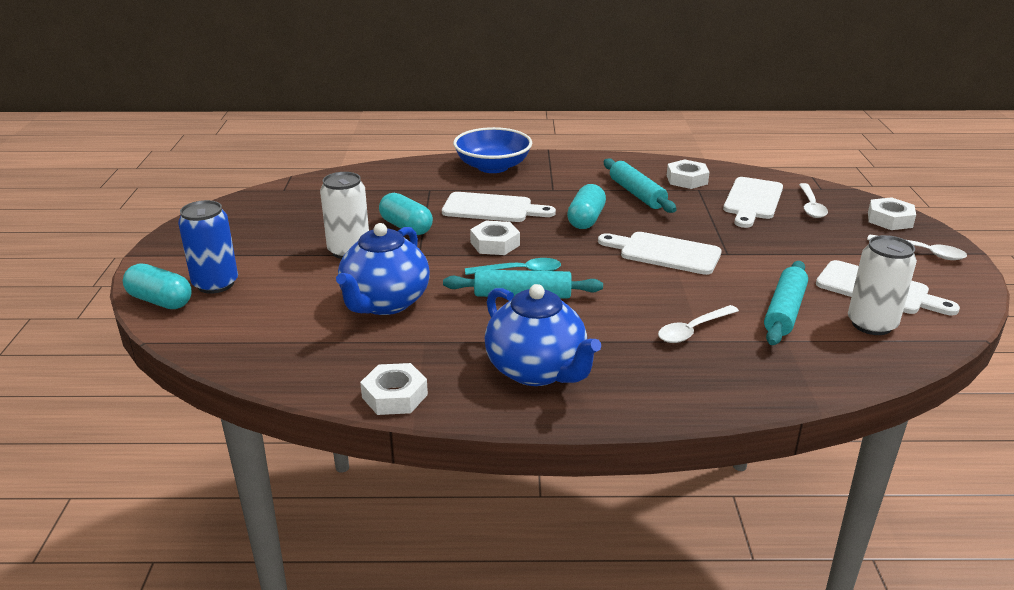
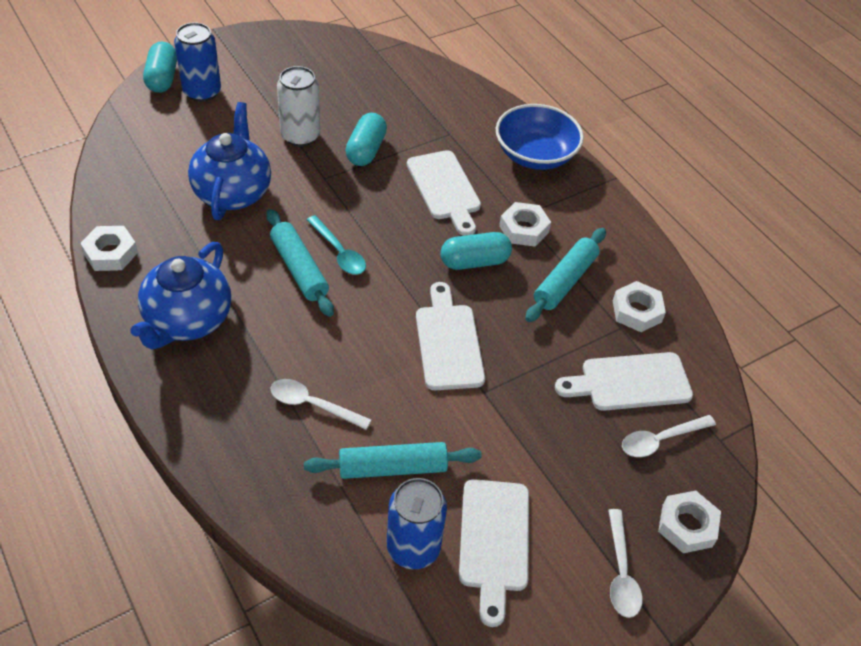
camera: 55 degrees right, 20 degrees up
blue teapot [336,223,430,315] -> blue teapot turned 105 degrees clockwise [188,102,271,220]
white nut [470,220,520,255] -> white nut moved to [499,202,551,247]
white can [848,235,917,335] -> blue can [387,478,447,569]

